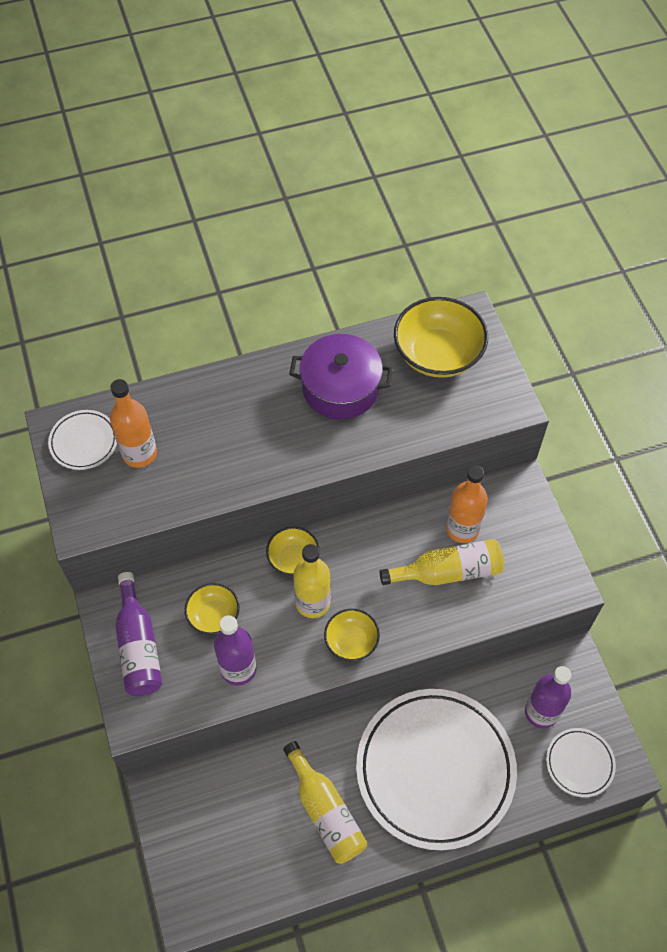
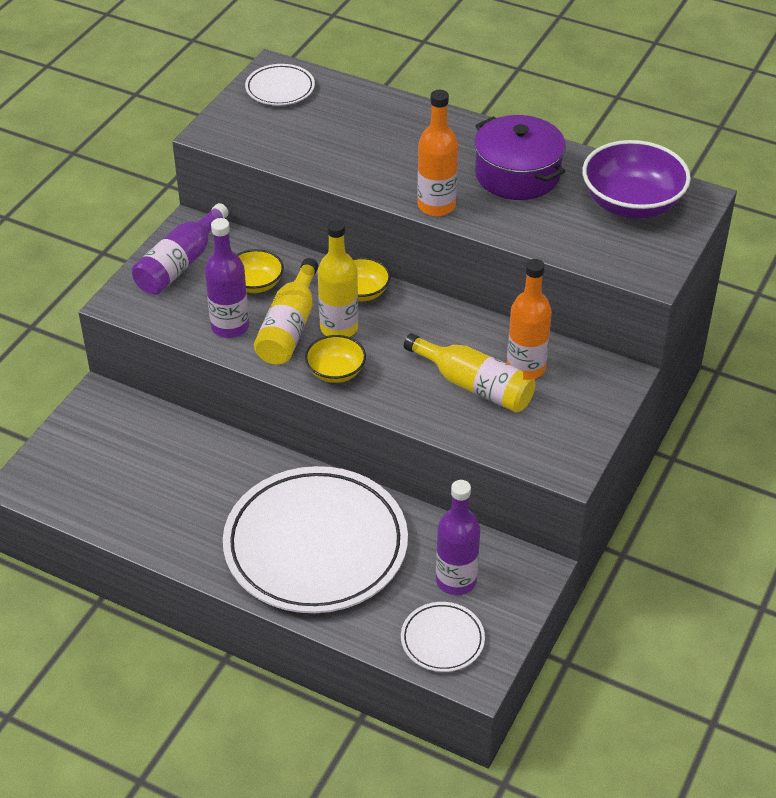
camera: 45 degrees right, 15 degrees down
orange bottle [110,379,157,468] -> orange bottle moved to [417,90,458,216]
yellow bottle [283,741,367,864] -> yellow bottle moved to [254,258,318,364]
yellow bowl [394,297,488,378] -> purple bowl [582,140,691,219]

